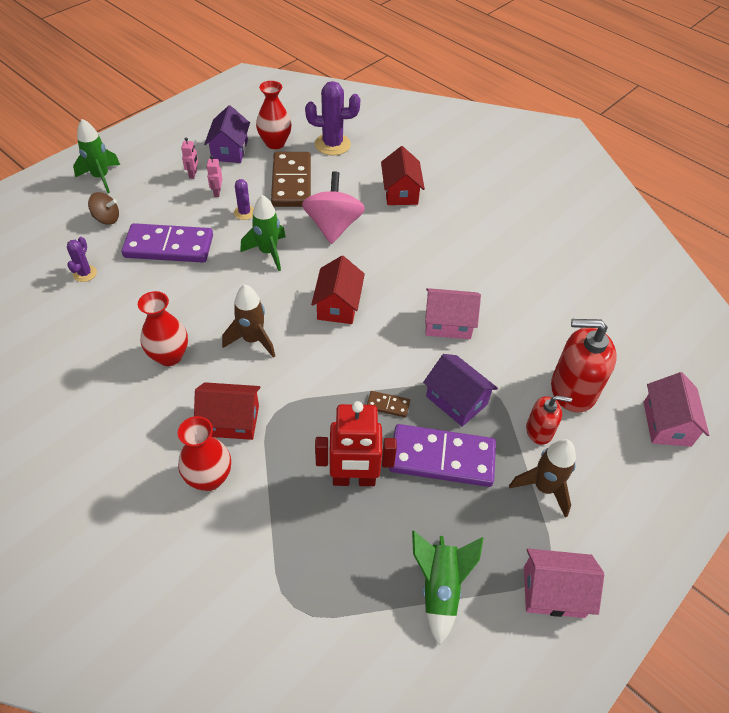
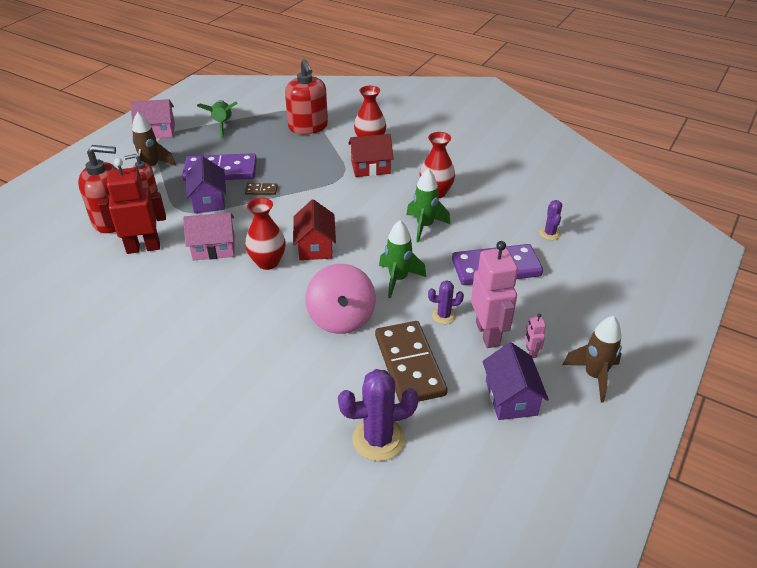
camera: 170 degrees right, 10 degrees down
green rocket [73,119,120,193] -> green rocket moved to [406,169,450,243]
brown spinning top [88,192,119,225] -> none
pink robot [207,156,222,197] -> pink robot [471,241,518,348], size x2.28
brown rocket [222,285,275,358] -> brown rocket moved to [563,316,622,402]
purple cactus [234,179,254,220] -> purple cactus turned 60 degrees counterclockwise [428,280,464,324]
red vase [256,81,292,149] -> red vase moved to [245,197,286,270]
red robot [315,401,397,486] -> red robot moved to [98,158,166,254]
red house [381,146,425,205] -> none
purple house [423,354,498,427] -> purple house turned 45 degrees clockwise [186,157,226,213]
pink house [644,372,709,447] -> none
none -> red soap dispenser [285,59,328,134]

